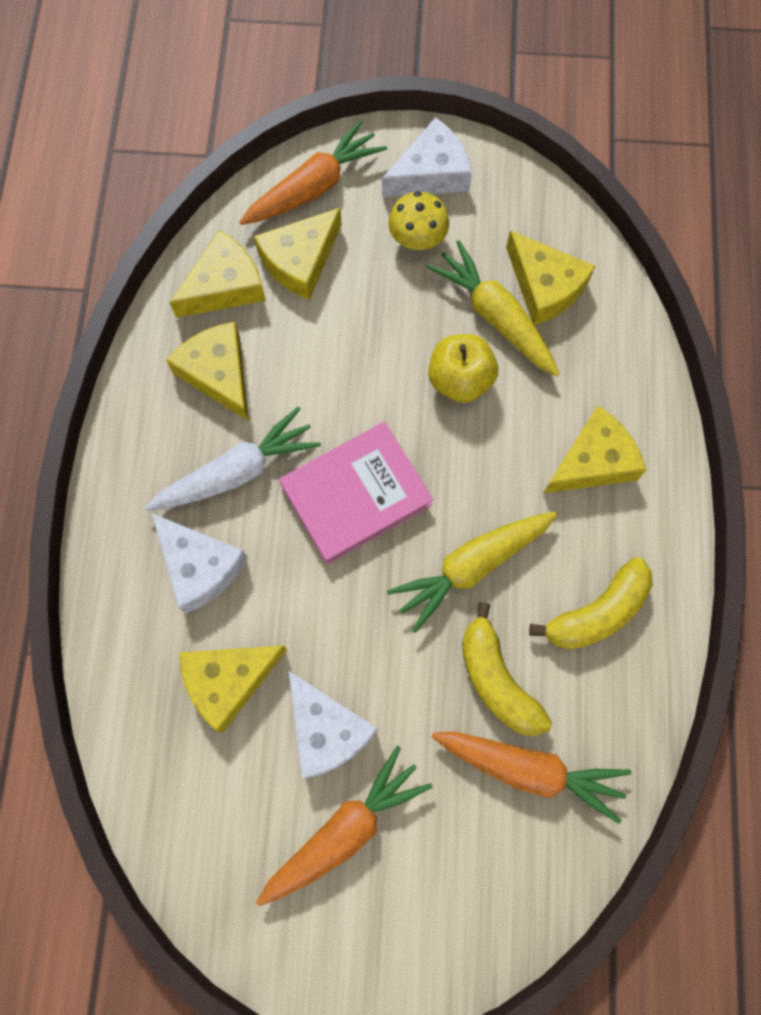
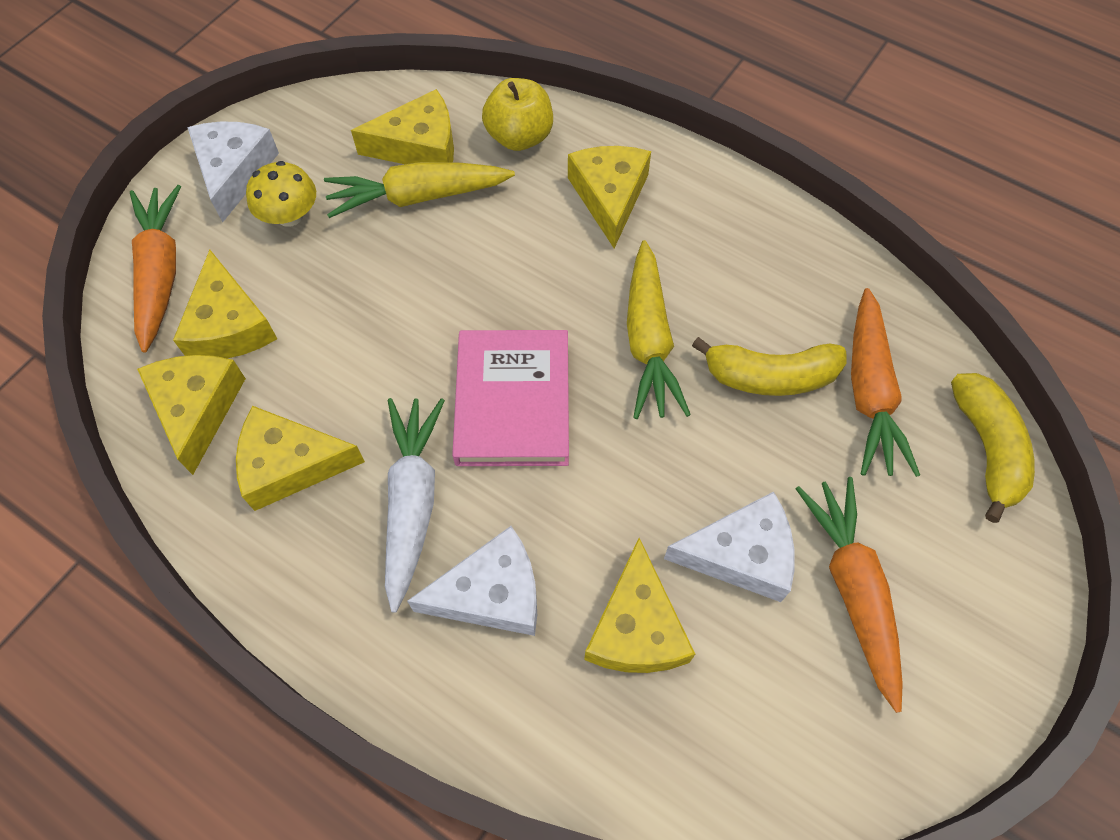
camera: 60 degrees left, 10 degrees down
yellow apple [428,334,498,403] -> yellow apple moved to [482,78,553,151]
orange carrot [432,731,631,824] -> orange carrot turned 135 degrees clockwise [851,288,920,477]
yellow banana [529,557,653,650] -> yellow banana moved to [951,373,1035,523]

